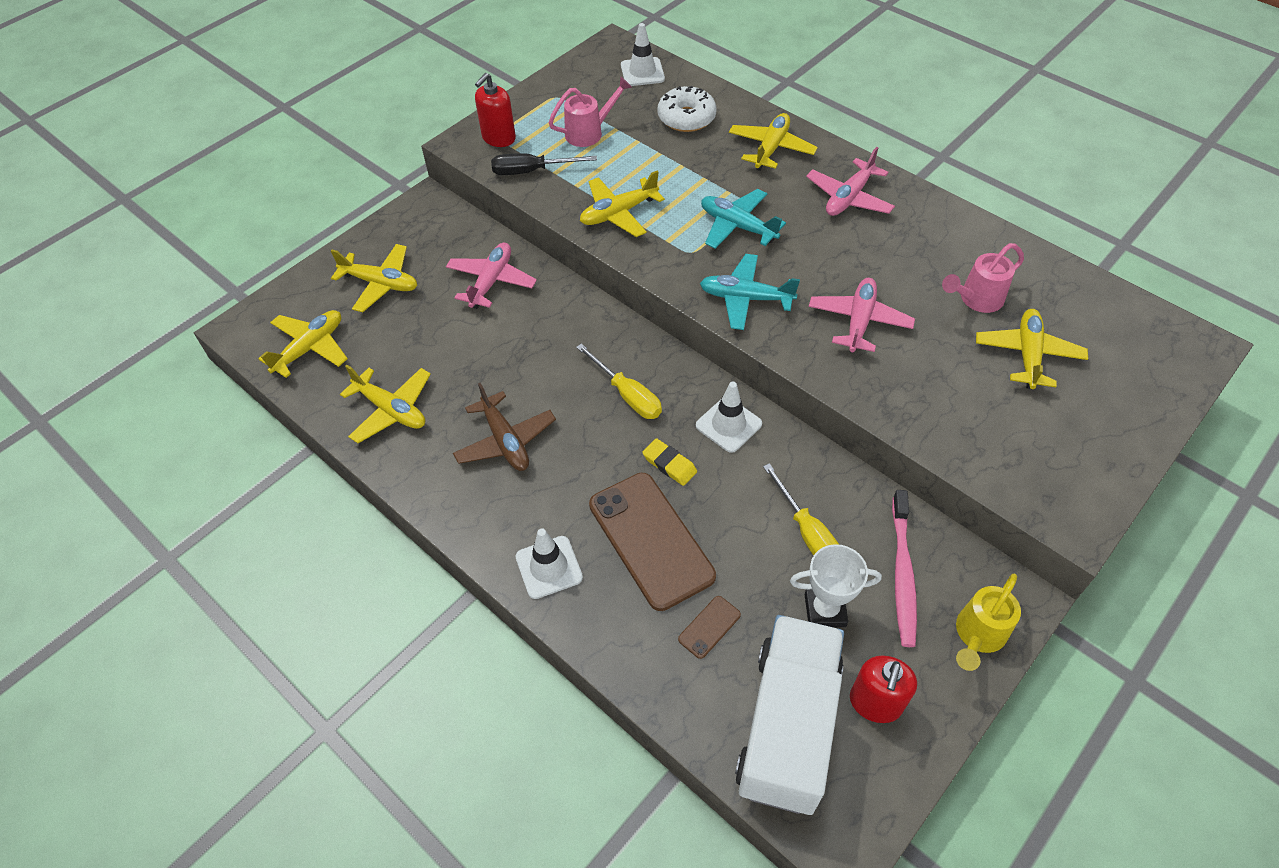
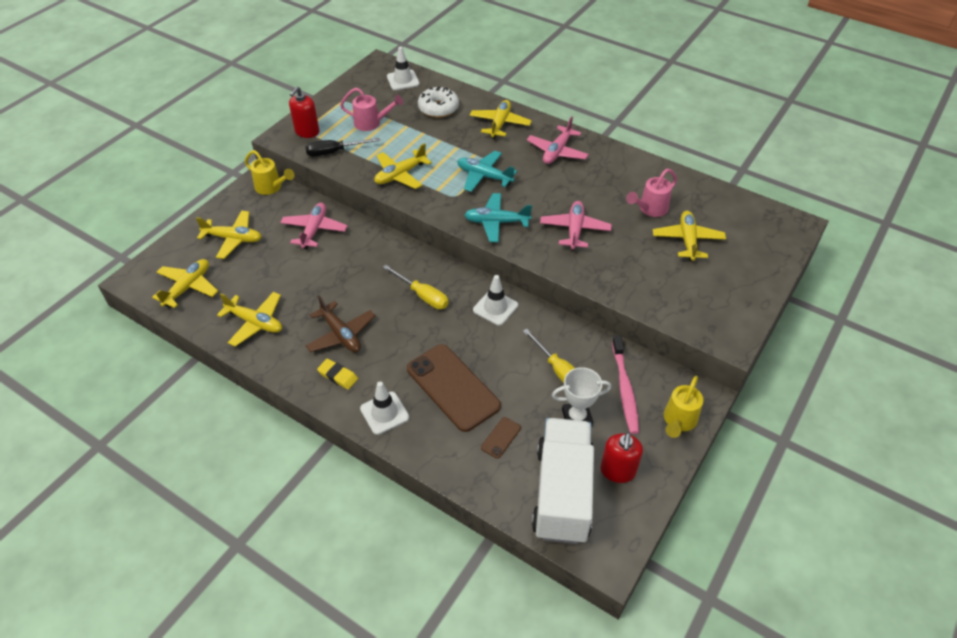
camera: 10 degrees left, 5 degrees down
pink watering can [549,76,632,147] -> pink watering can turned 45 degrees clockwise [340,88,403,131]
yellow eraser [642,438,697,486] -> yellow eraser moved to [317,358,358,390]
none -> yellow watering can [245,150,295,195]

